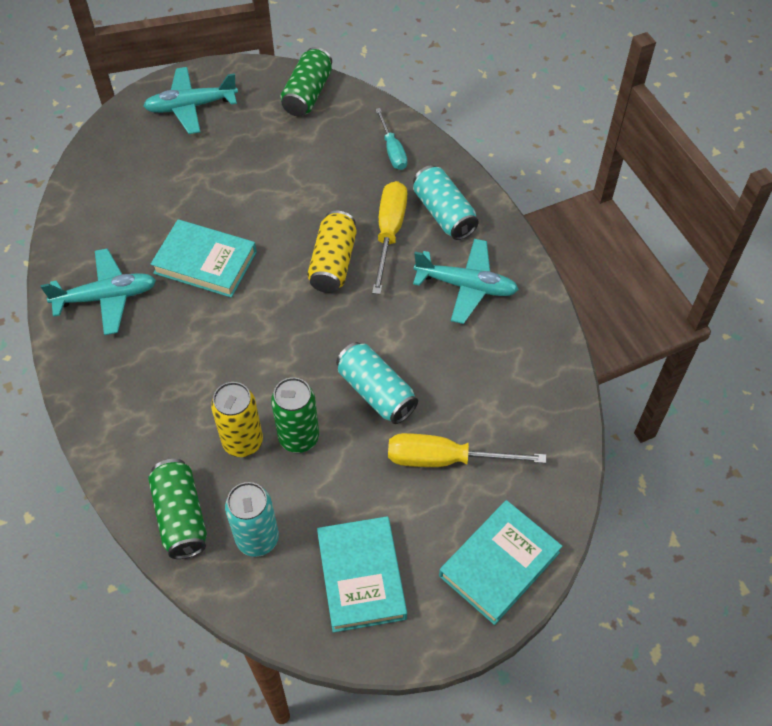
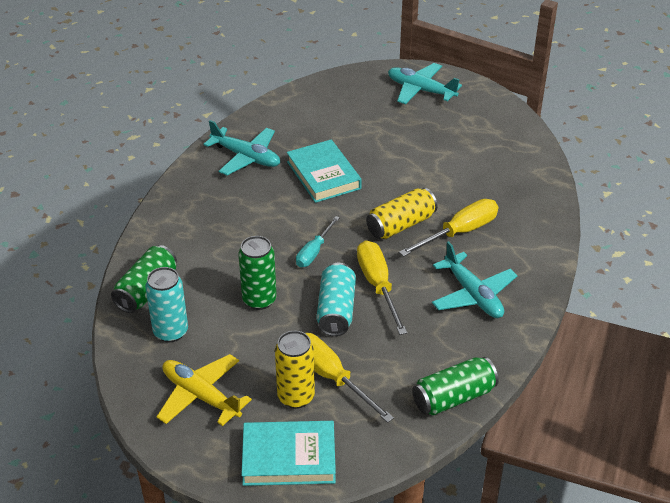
camera: 45 degrees right, 15 degrees down
yellow can [211,382,263,457] -> yellow can moved to [275,331,315,409]
green can [280,47,332,116] -> green can moved to [412,357,499,415]
turquoise book [317,516,407,633] -> yellow plane [156,354,252,426]
turquoise screwdriver [375,108,408,170] -> turquoise screwdriver moved to [296,216,340,267]
turquoise can [413,165,479,240] -> none
none -> yellow screwdriver [357,240,407,335]

